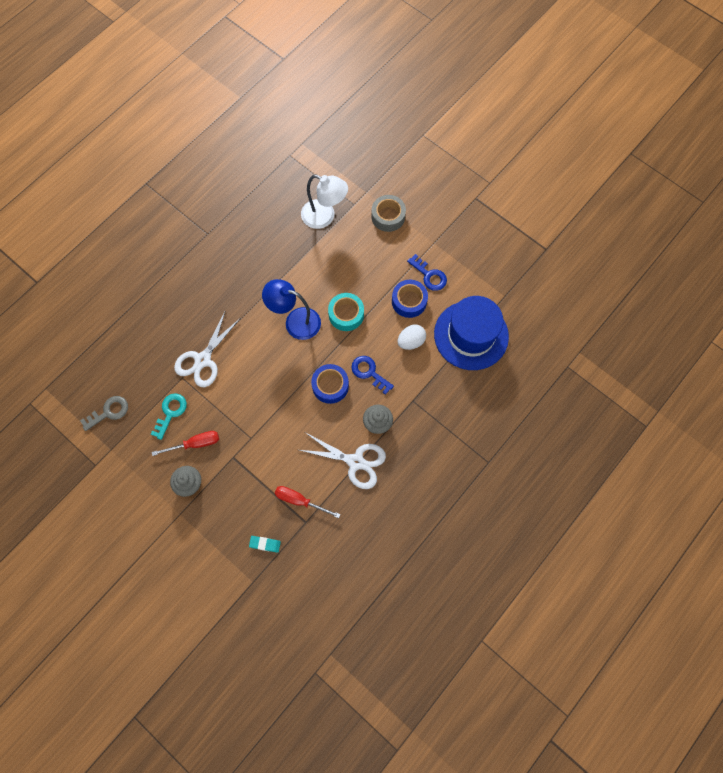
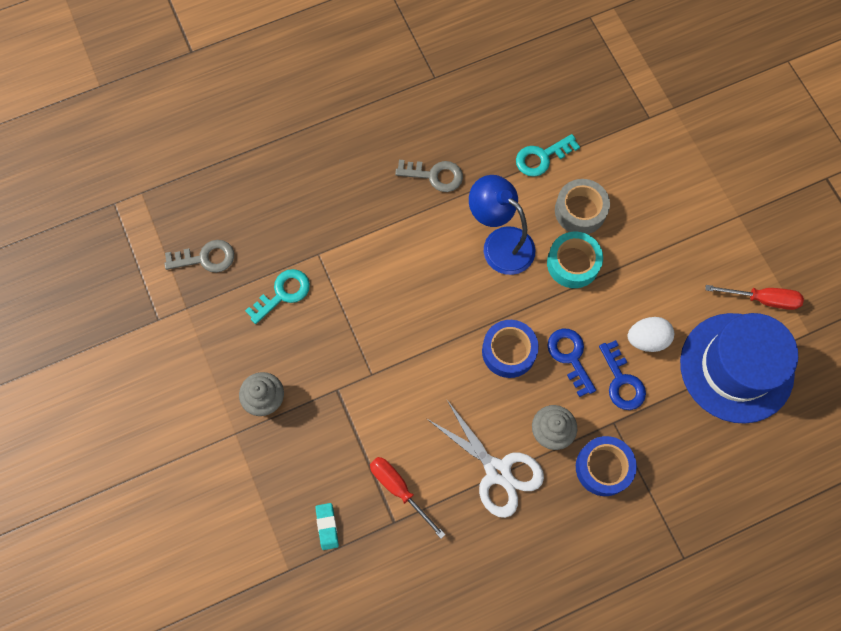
camera: 25 degrees right, 0 degrees up
red screwdriver [152,431,219,456] -> red screwdriver moved to [705,285,804,310]
white scissors [174,310,240,387] -> none
turquoise eraser [249,536,281,553] -> turquoise eraser turned 45 degrees clockwise [315,503,339,550]
white lamp [301,175,348,229] -> none
grey tape [371,195,406,232] -> grey tape moved to [555,179,610,234]
blue tape [392,280,428,318] -> blue tape moved to [576,436,637,496]
blue key [407,254,447,291] -> blue key moved to [599,340,646,410]
none -> grey key [395,160,463,192]
none -> turquoise key [516,134,580,177]

